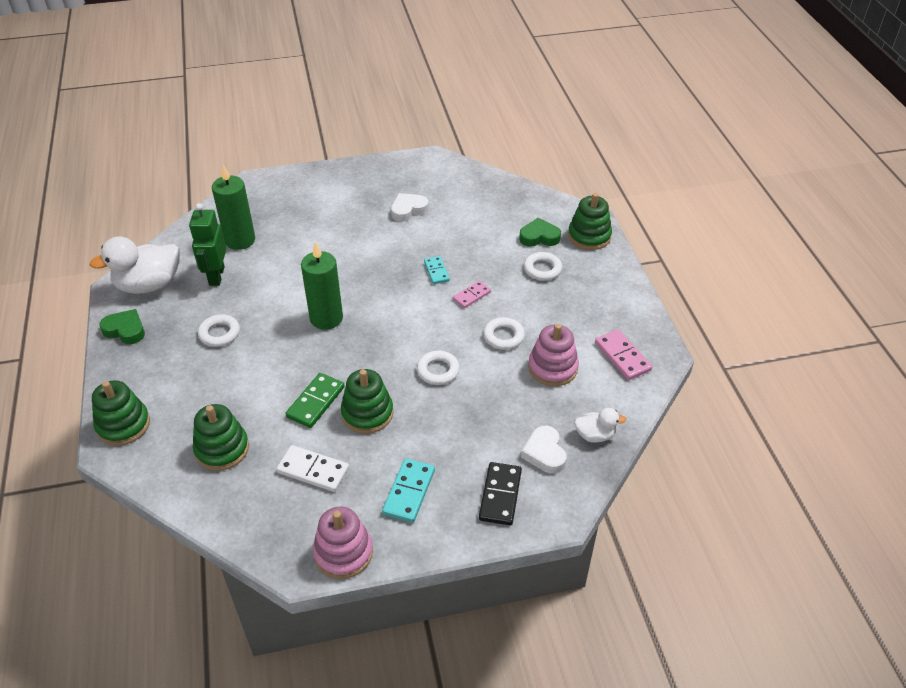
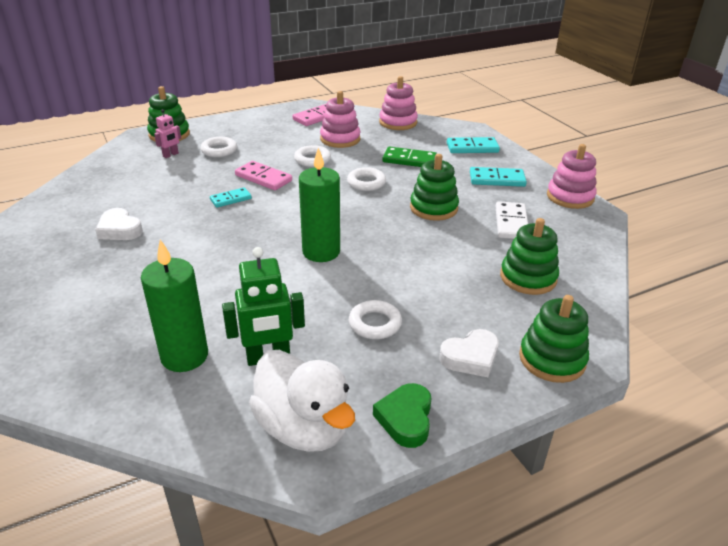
camera: 105 degrees left, 10 degrees down
green domino [285,373,345,428] -> green domino moved to [382,146,437,167]
pink domino [453,281,491,308] -> pink domino [235,161,292,190], size x1.51
black domino [479,462,522,525] -> turquoise domino [447,137,500,153]
green heart [519,218,561,247] -> pink robot [154,109,181,158]
white heart [521,426,567,474] -> white heart moved to [439,329,499,377]
white duck [574,408,626,443] -> pink stacking toy [379,76,418,130]

